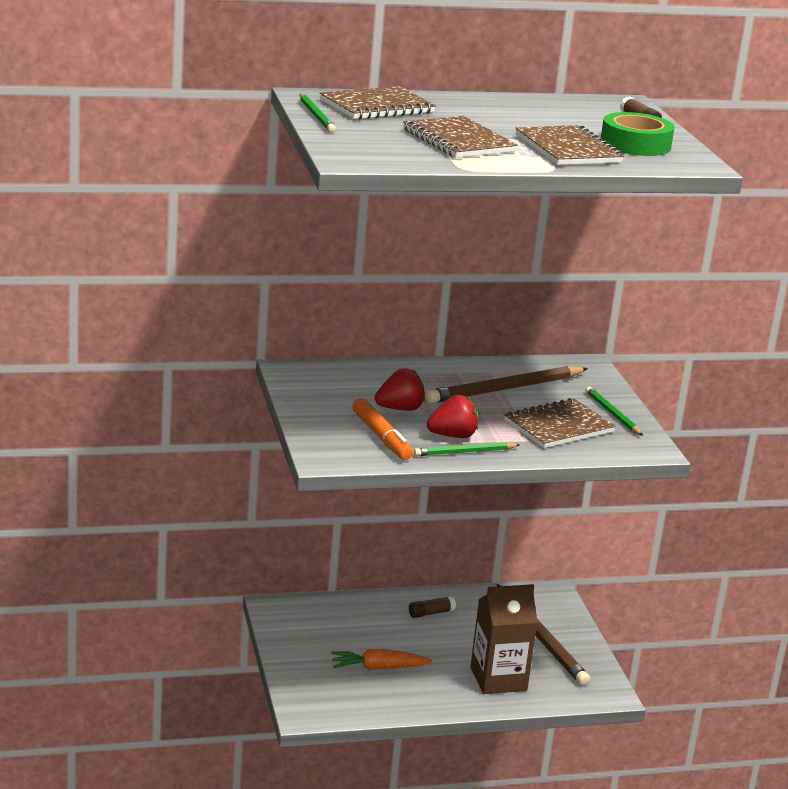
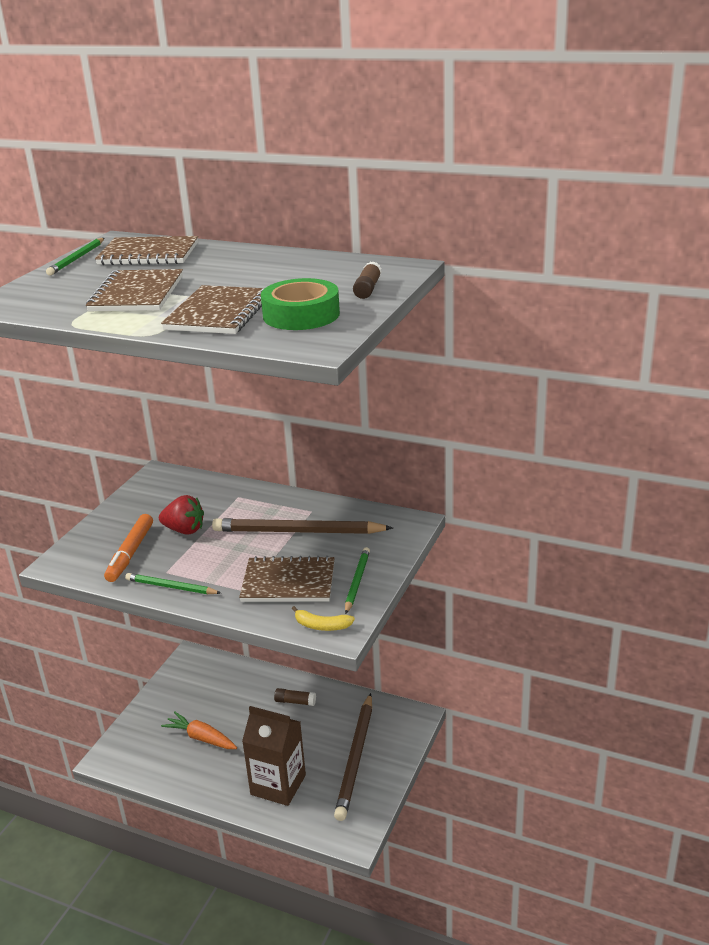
camera: 40 degrees right, 5 degrees up
red strawberry [427,395,478,438] -> none
none -> yellow banana [292,606,355,631]

